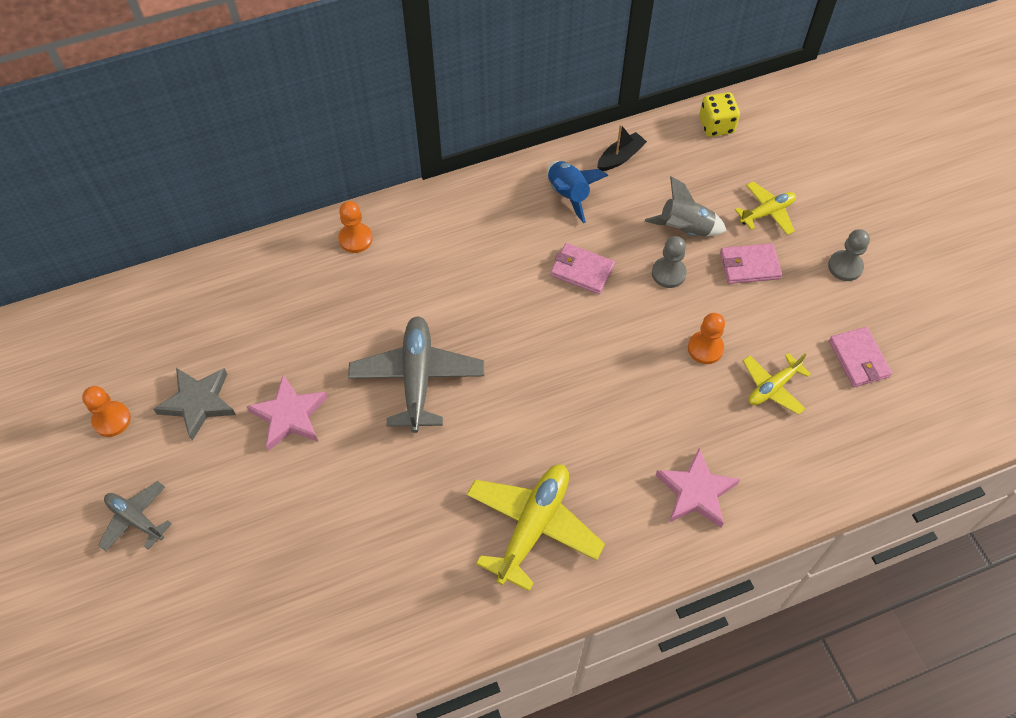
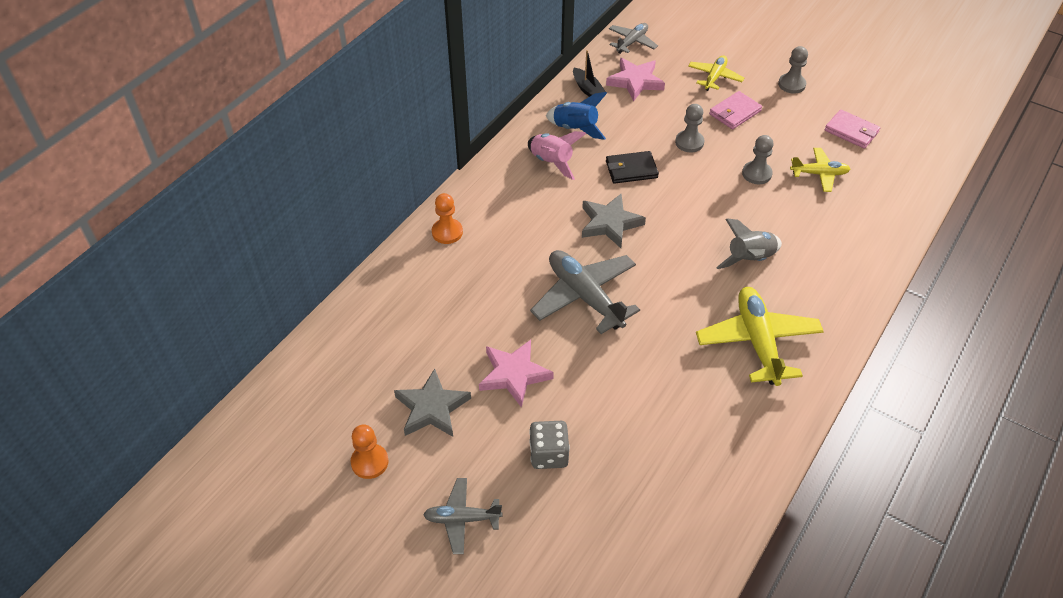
camera: 35 degrees left, 10 degrees down
pink wallet [550,243,615,294] -> black wallet [606,151,659,184]
black boat [597,124,647,171] -> black boat turned 135 degrees clockwise [573,50,606,97]
grey rocket [645,176,727,236] -> grey rocket moved to [716,219,782,269]
pink star [655,447,740,528] -> pink star moved to [606,58,665,101]
orange pawn [688,313,725,364] -> grey pawn [742,135,773,184]
yellow dice [699,92,740,137] -> grey plane [609,23,658,54]
yellow plane [743,353,811,415] -> yellow plane turned 105 degrees counterclockwise [790,148,850,192]
none -> pink rocket [528,131,586,180]
none -> grey dice [529,421,570,469]
none -> grey star [582,194,646,248]

